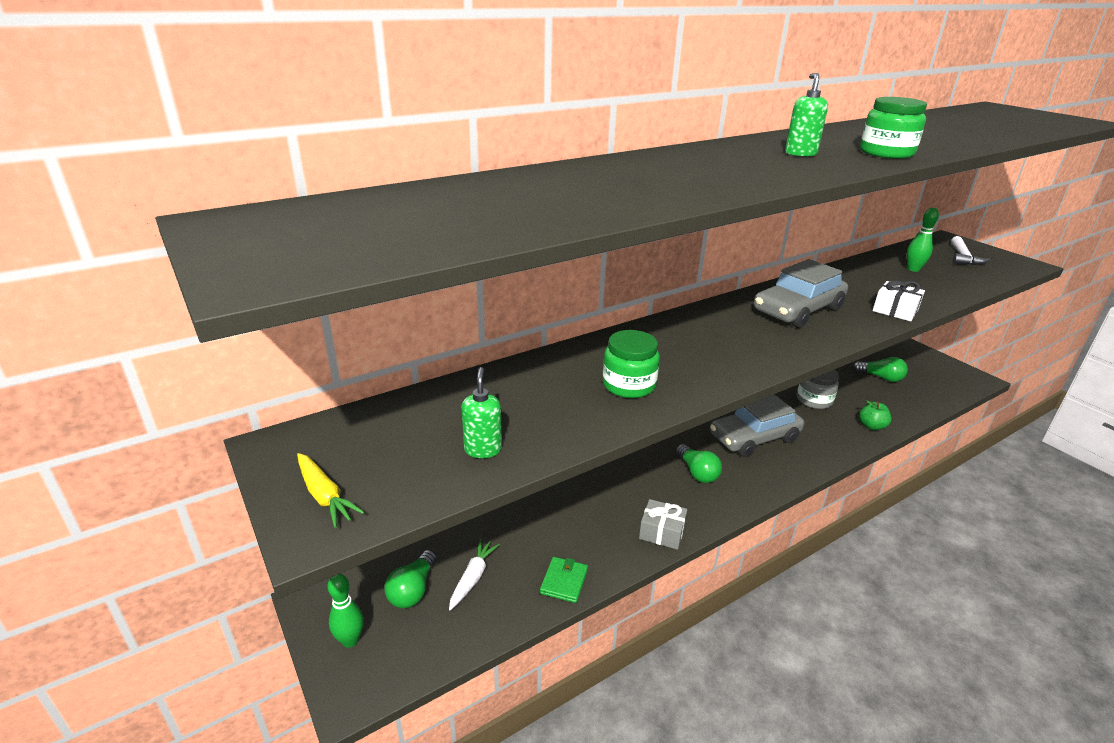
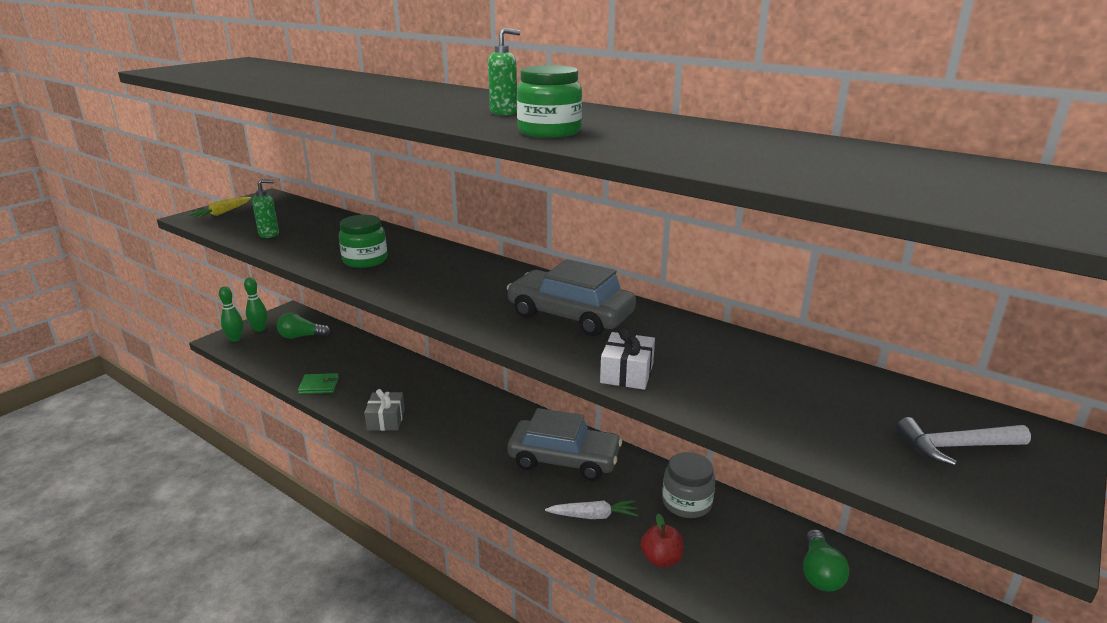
camera: 70 degrees right, 5 degrees down
white carrot [449,539,500,610] -> white carrot moved to [545,500,638,519]
green light bulb [676,444,722,483] -> none
grey car [710,394,804,457] -> grey car turned 150 degrees clockwise [507,408,622,481]
green apple [859,400,892,430] -> red apple [641,513,684,567]
green bowling pin [907,208,939,272] -> green bowling pin moved to [219,286,243,342]

